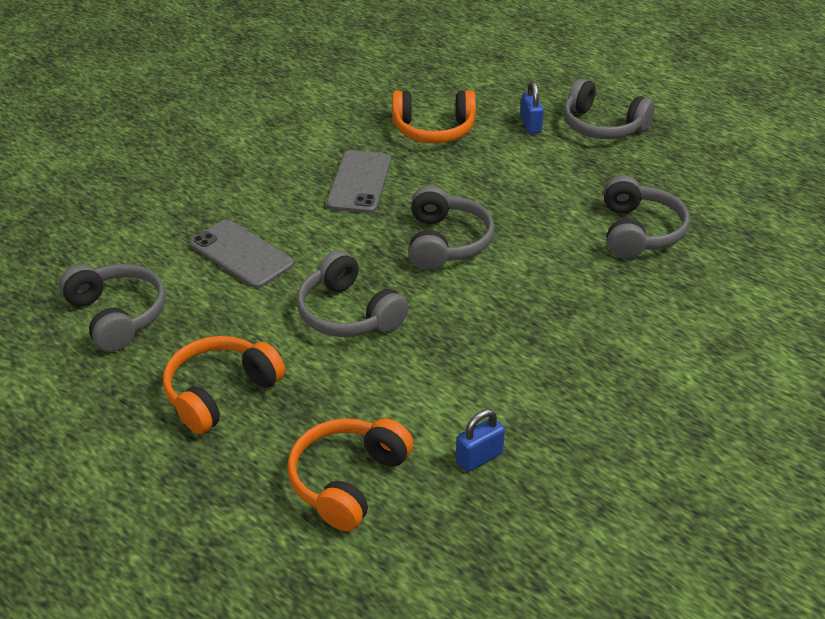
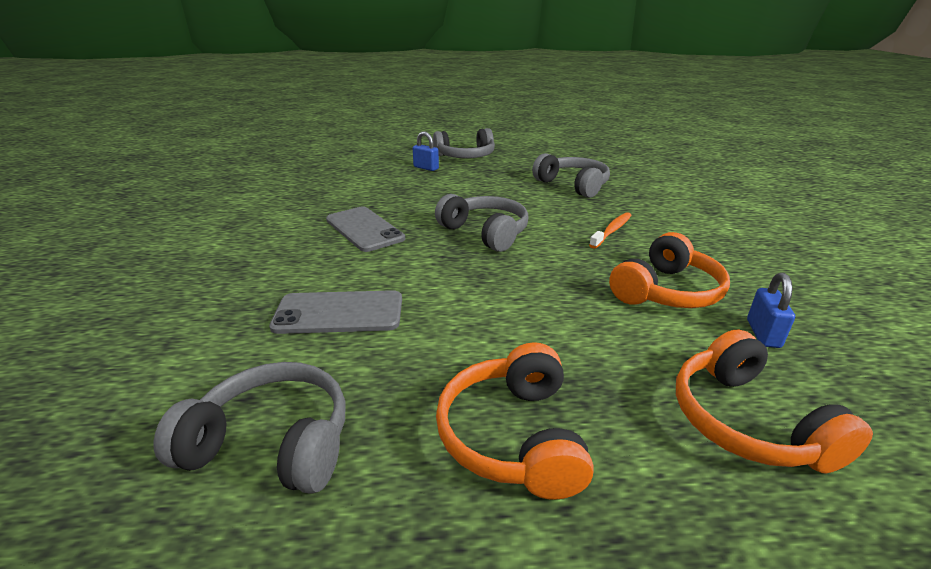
camera: 45 degrees left, 10 degrees down
grey headphones [297,250,409,337] -> none
orange headphones [392,90,476,143] -> orange headphones moved to [609,232,730,308]
none -> orange toothbrush [589,212,632,249]

